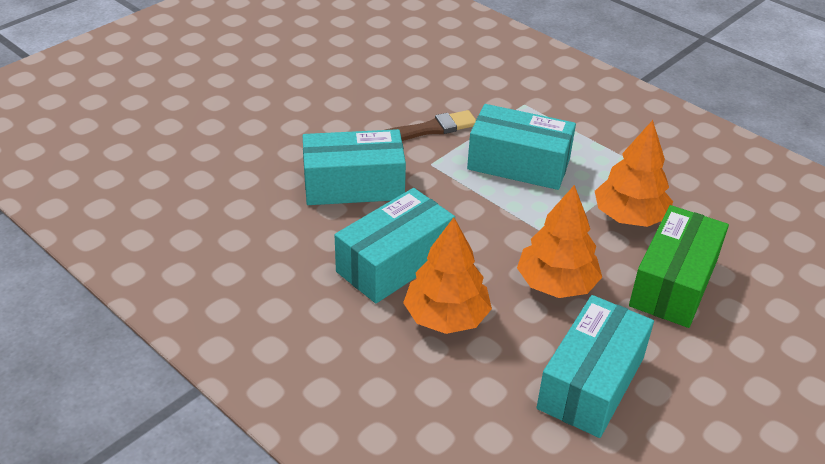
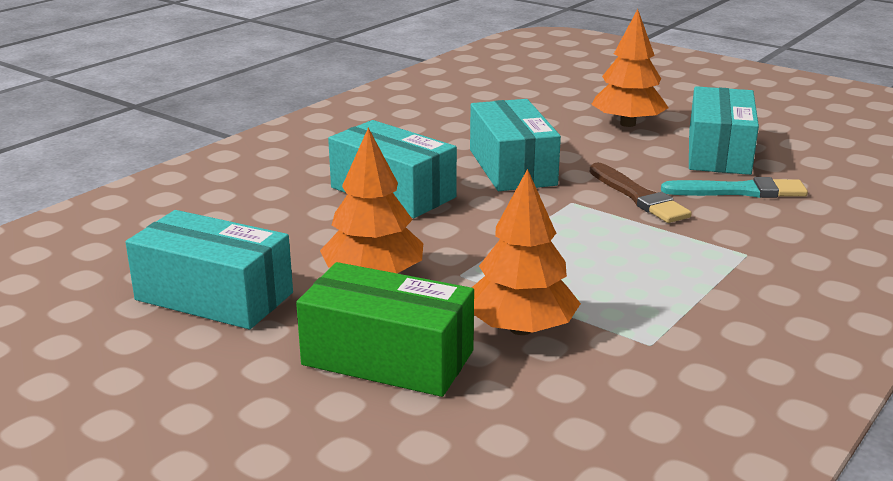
camera: 85 degrees right, 15 degrees down
orange tree [403,217,492,334] -> orange tree moved to [591,9,669,127]
turquoise box [467,104,576,190] -> turquoise box moved to [689,86,759,175]
none -> turquoise brush [661,177,808,198]

